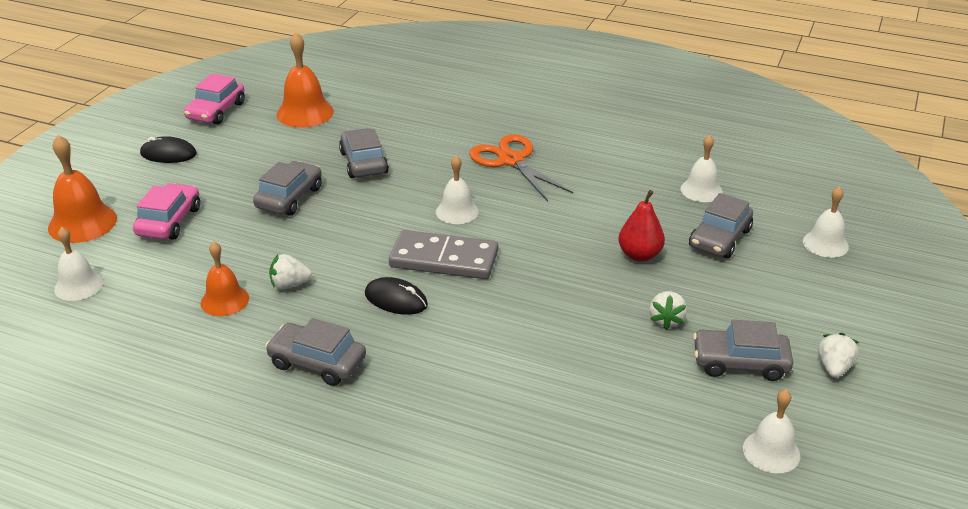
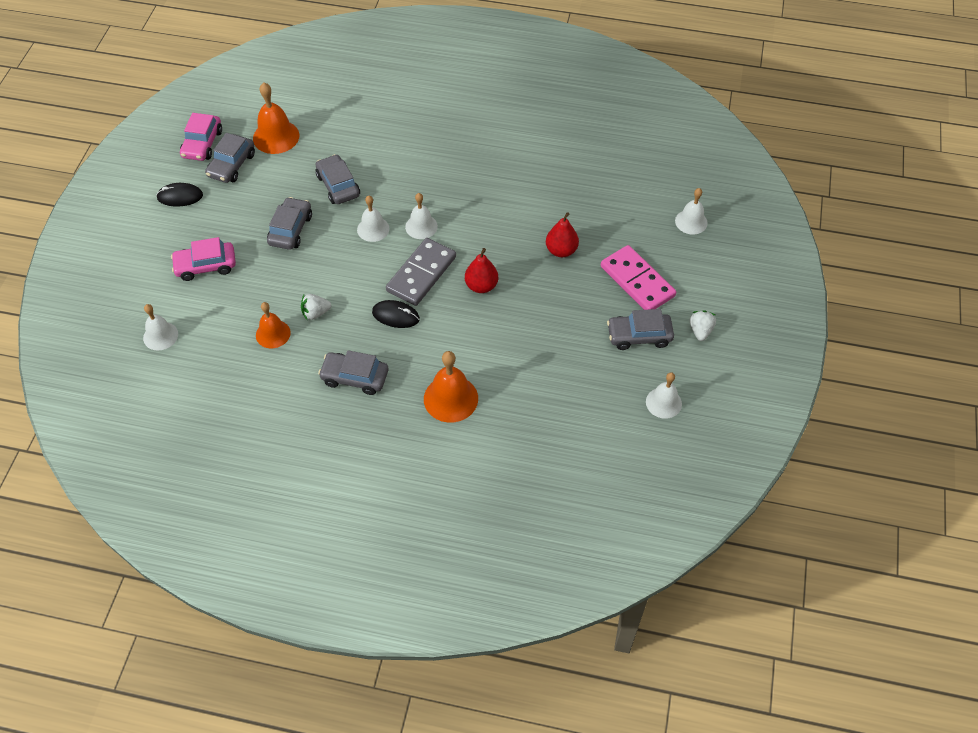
camera: 10 degrees left, 20 degrees up
orange bell [48,135,117,243] -> orange bell moved to [424,351,478,423]
pink car [133,183,200,240] -> pink car turned 105 degrees counterclockwise [171,237,236,281]
grey domino [389,230,498,279] -> grey domino turned 60 degrees counterclockwise [386,238,456,306]
orange scissors [469,134,573,201] -> none
white strawberry [650,291,687,330] -> none
white bell [681,135,723,202] -> white bell moved to [357,196,389,242]
grey car [689,193,753,258] -> grey car moved to [205,133,255,183]
none -> red pear [465,248,498,293]
none -> pink domino [601,245,676,310]

